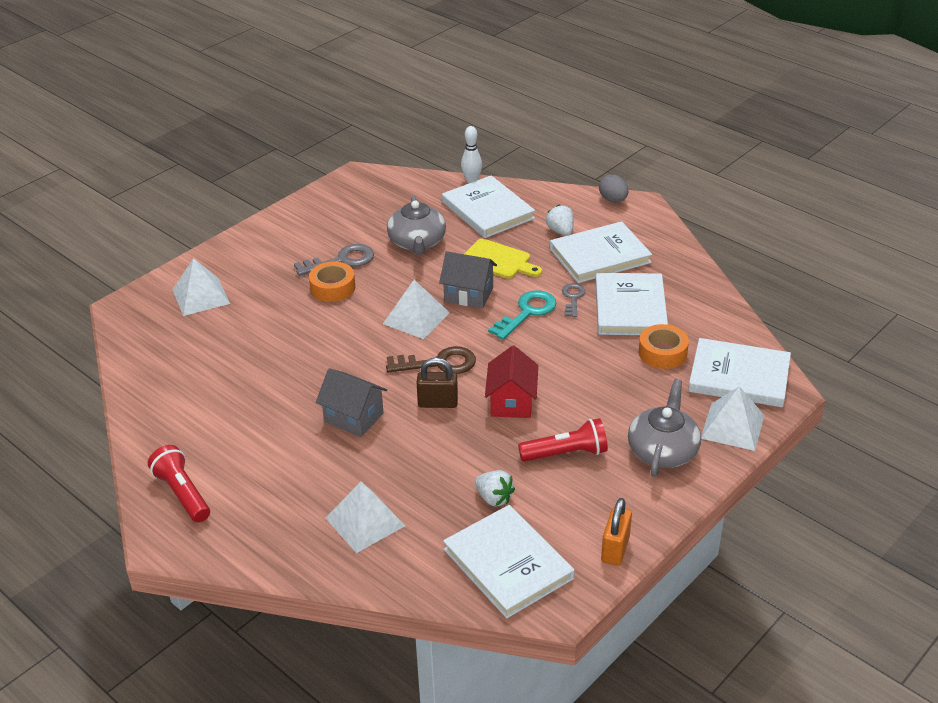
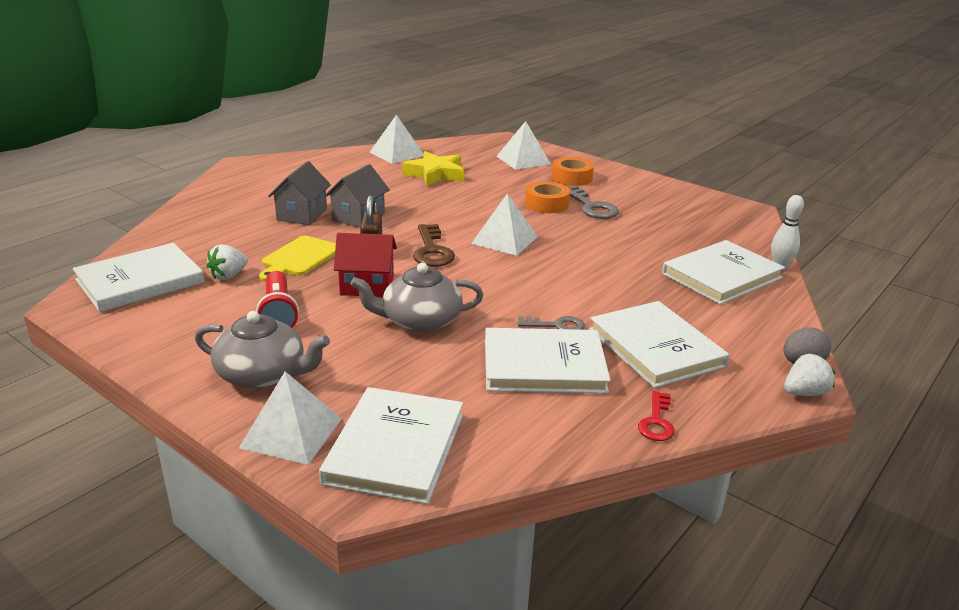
camera: 85 degrees right, 10 degrees down
red flashlight [148,445,210,523] -> none
white pyramid [326,482,405,553] -> white pyramid moved to [370,115,424,164]
grey teapot [387,196,446,255] -> grey teapot moved to [350,263,484,333]
grey house [439,251,497,308] -> grey house moved to [268,161,331,225]
yellow cutting board [464,239,542,279] -> yellow cutting board moved to [259,236,336,282]
turquoise key [488,290,557,340] -> none
white strawberry [546,205,574,236] -> white strawberry moved to [784,354,835,396]
orange padlock [601,498,632,566] -> none
orange tape [639,324,689,369] -> orange tape moved to [552,157,594,186]
none -> yellow star [402,151,464,187]
none -> red key [638,391,675,441]

